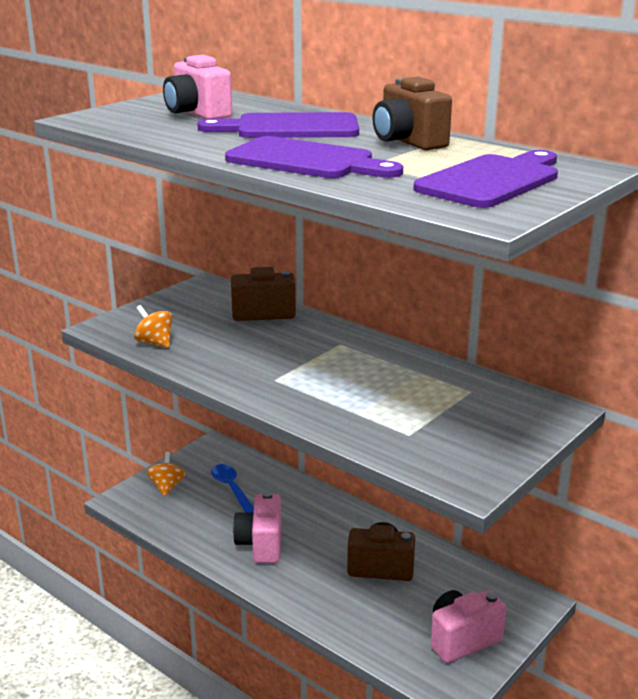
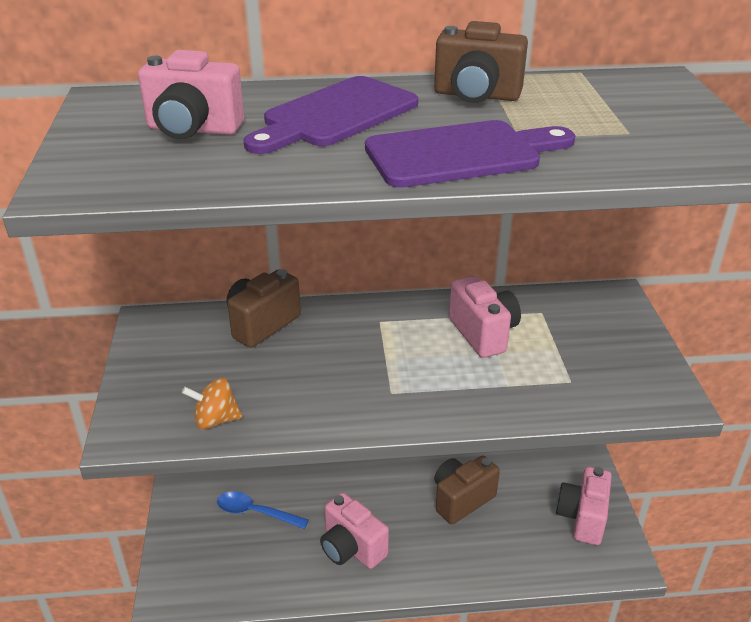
camera: 45 degrees left, 10 degrees up
orange spinning top [147,452,185,497] -> none
purple cutting board [413,150,558,208] -> none
none -> pink camera [449,276,521,358]

